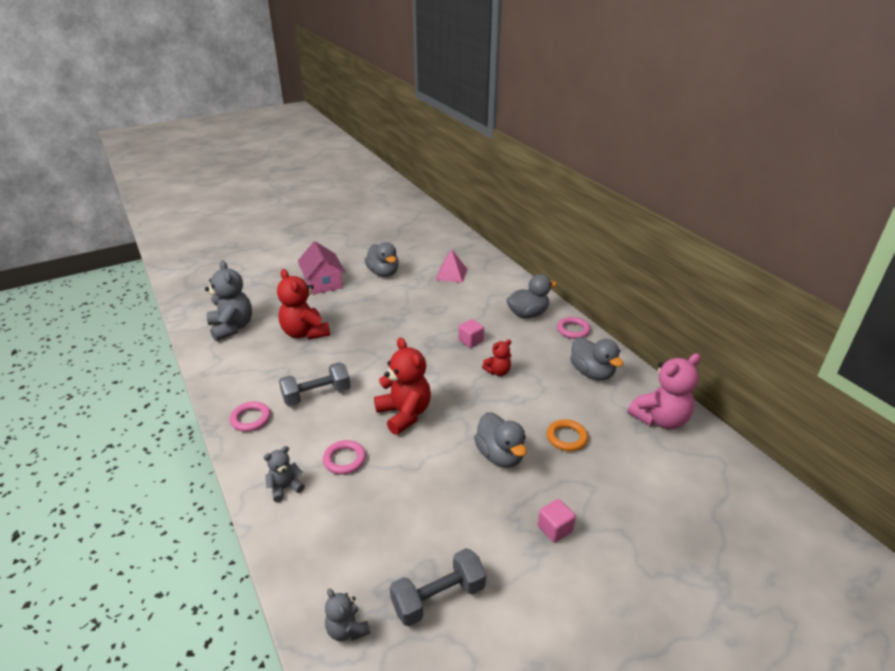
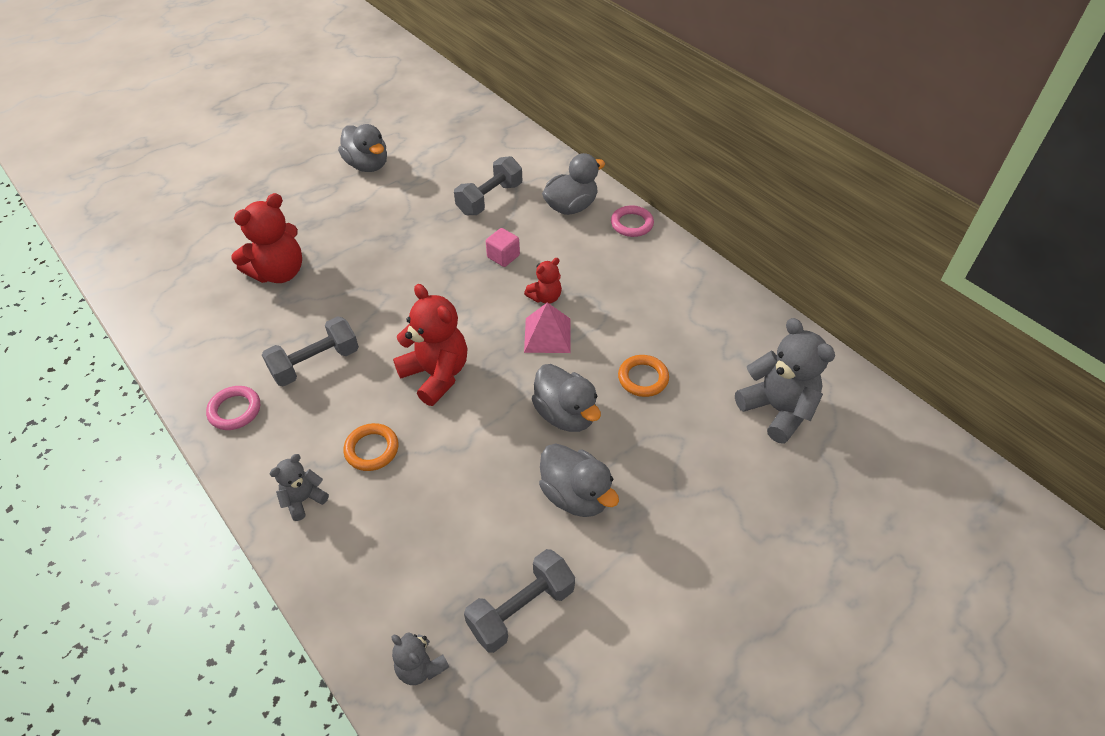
camera: 10 degrees left, 15 degrees up
grey teddy bear [205,260,252,341] -> grey teddy bear moved to [735,318,835,444]
red teddy bear [277,269,330,340] -> red teddy bear turned 90 degrees counterclockwise [232,193,302,283]
pink house [298,241,345,295] -> none
pink ring [323,440,366,474] -> orange ring [343,423,399,471]
pink pyramid [436,249,467,283] -> pink pyramid moved to [524,302,571,353]
pink cube [538,499,576,543] -> none
grey duck [570,337,623,380] -> grey duck moved to [539,443,619,517]
pink teddy bear [627,353,701,430] -> none
none -> grey dumbbell [454,156,522,215]

